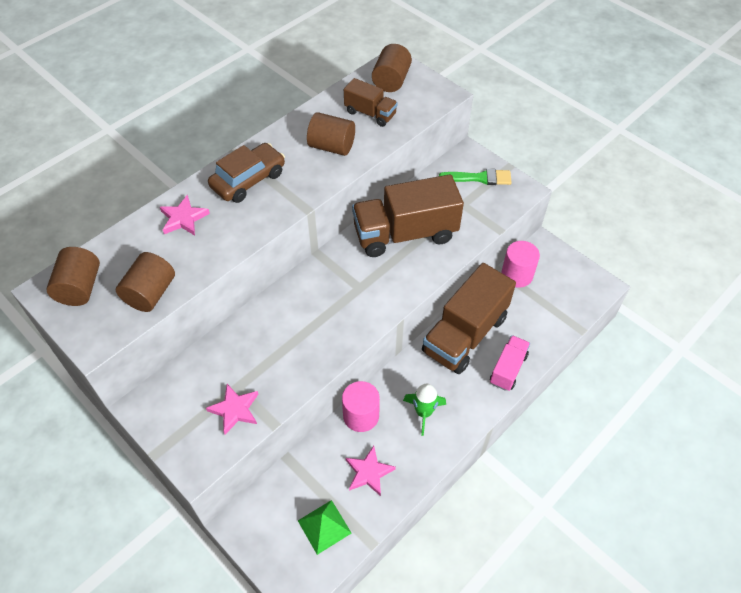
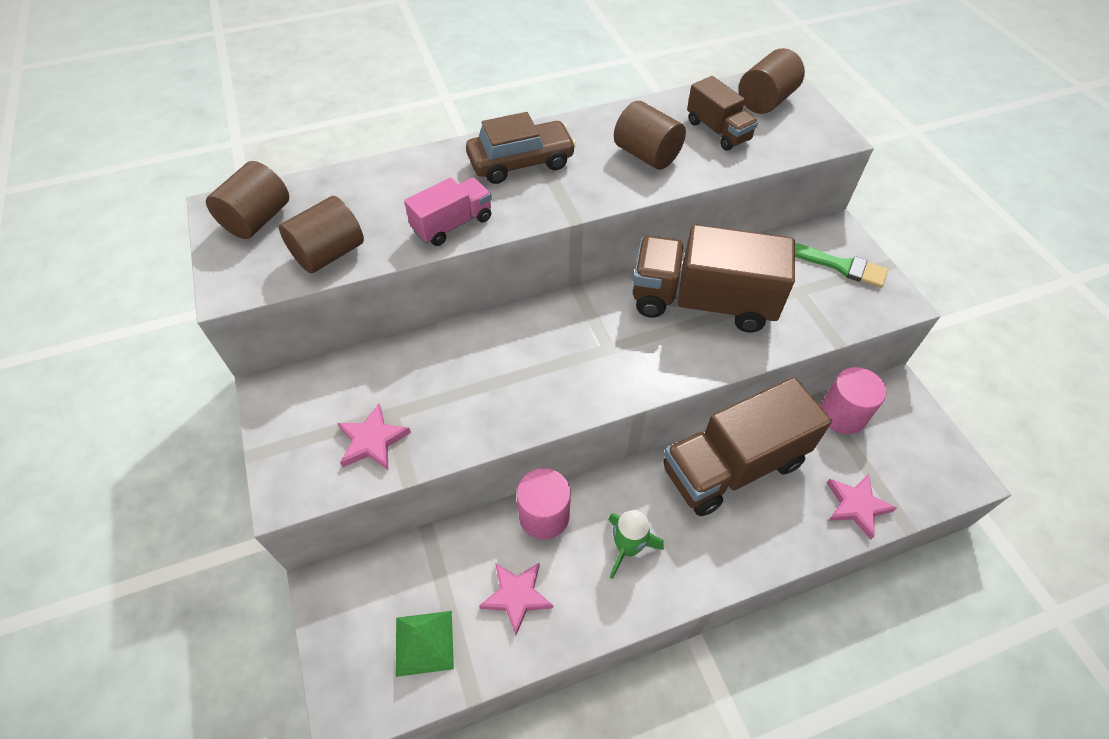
camera: 25 degrees right, 0 degrees up
pink star [160,195,210,235] -> pink star moved to [827,474,897,540]
pink truck [490,335,530,391] -> pink truck moved to [404,178,492,246]

